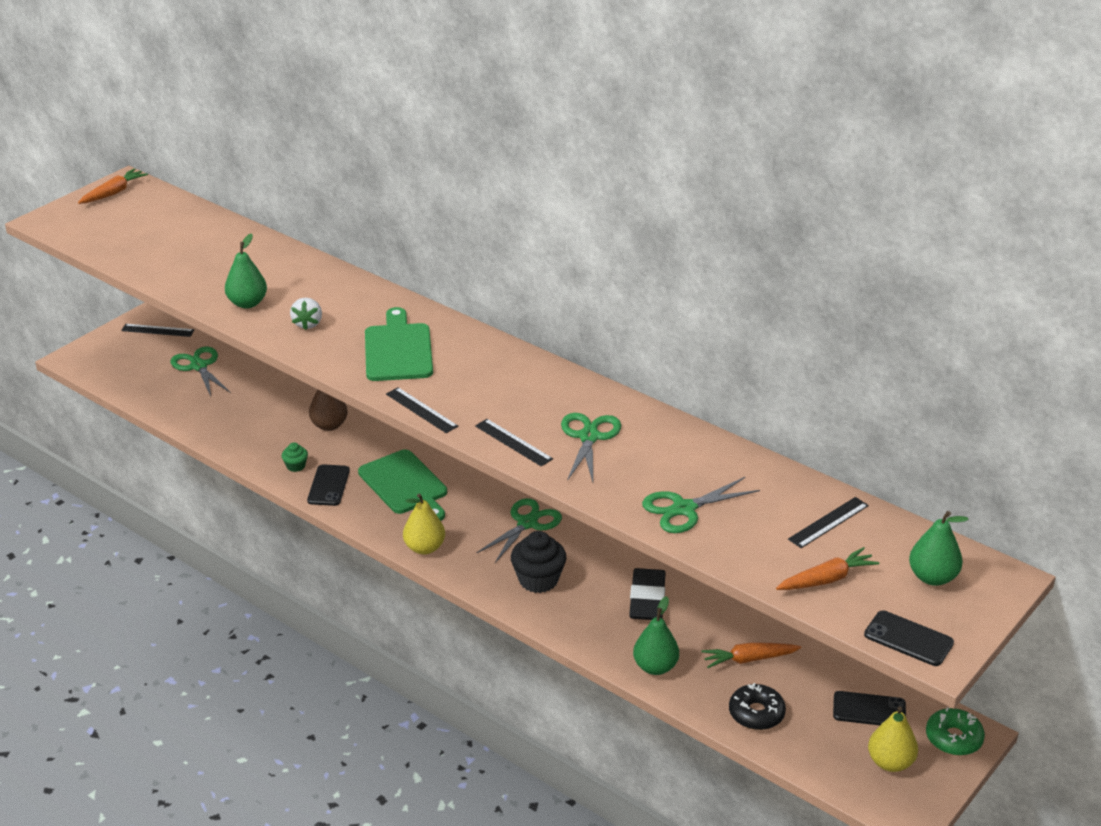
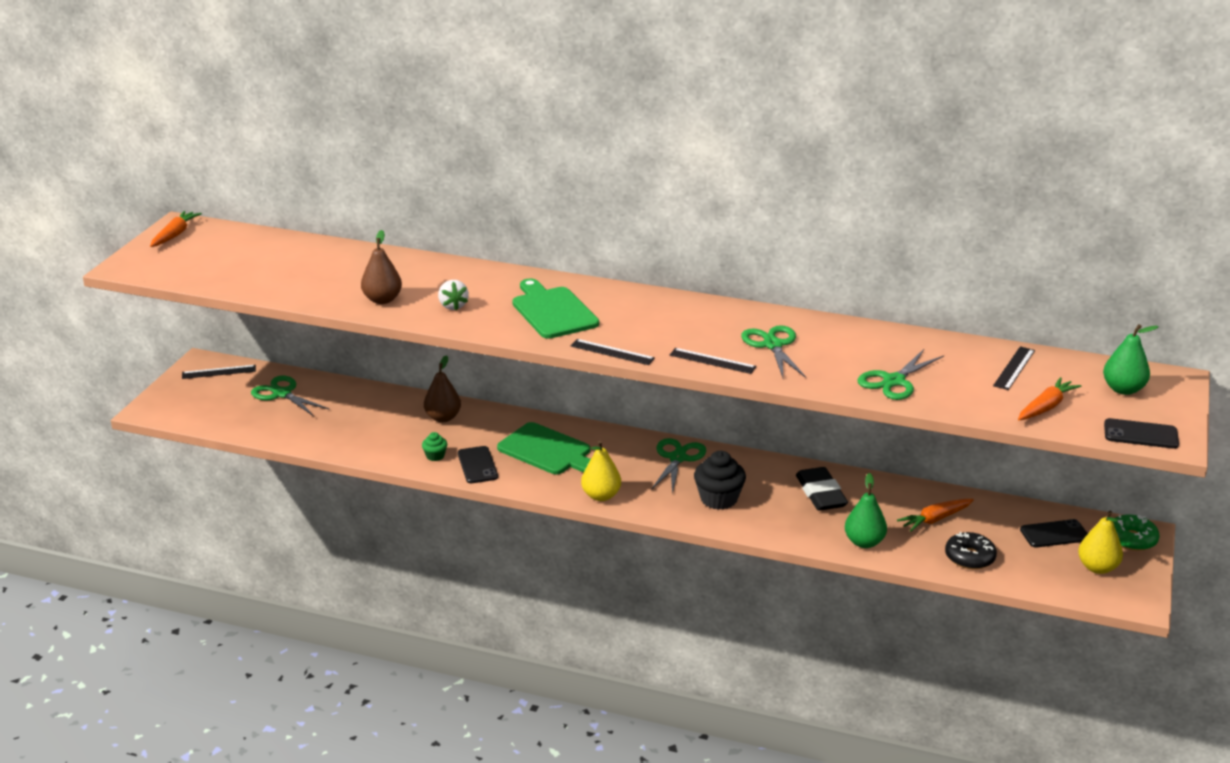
camera: 20 degrees left, 5 degrees down
green pear [225,234,267,308] -> brown pear [361,230,402,304]

